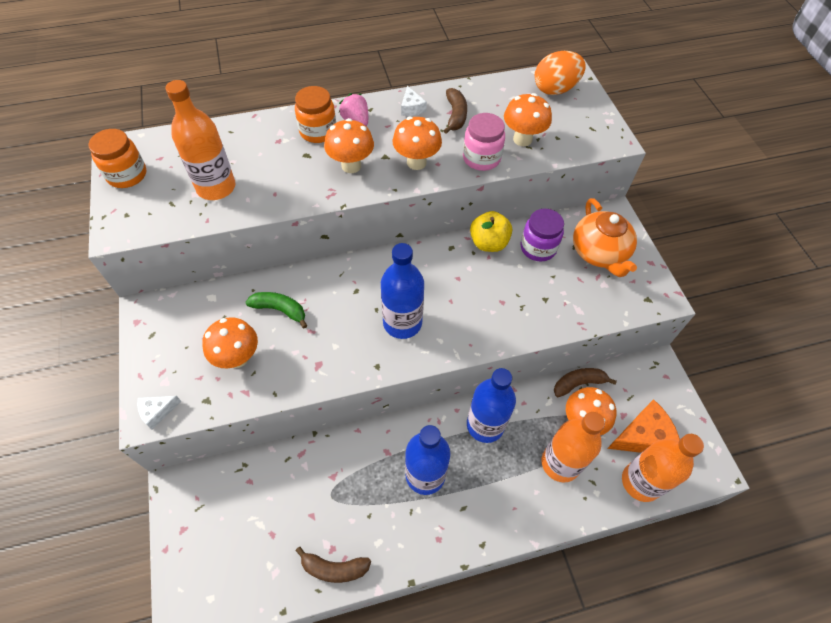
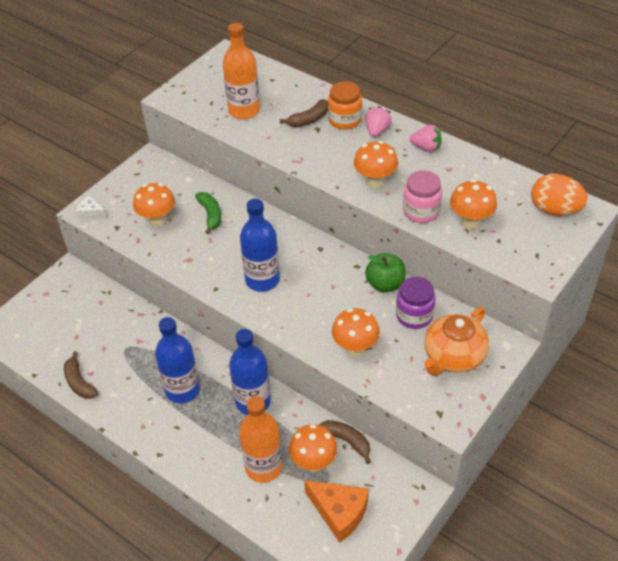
camera: 55 degrees right, 10 degrees down
orange jar [89,129,146,188] -> none
orange mushroom [324,118,374,173] -> orange mushroom moved to [332,308,380,356]
white cheese [401,86,427,116] -> pink strawberry [410,125,442,152]
brown banana [443,88,467,134] -> brown banana moved to [280,99,328,127]
yellow apple [470,211,512,252] -> green apple [365,253,406,293]
orange bottle [622,434,704,502] -> none

